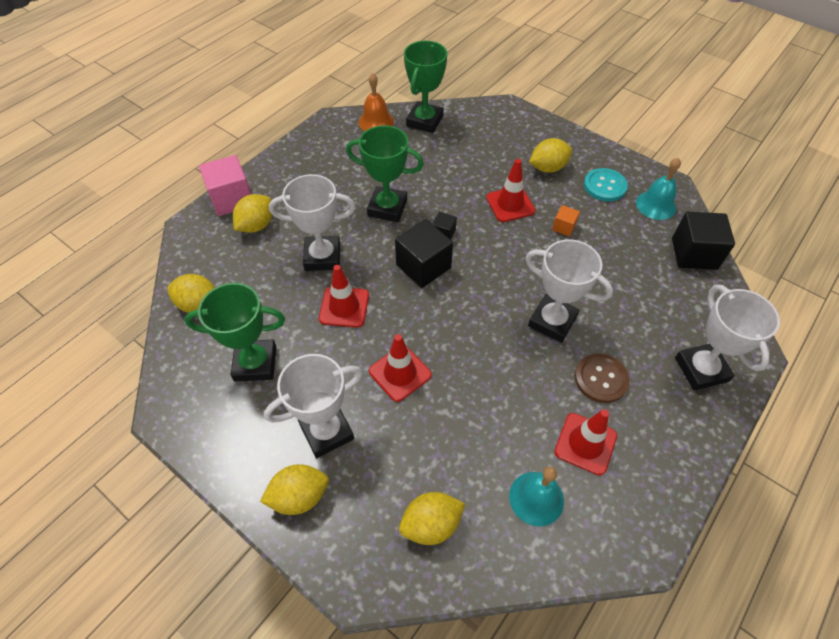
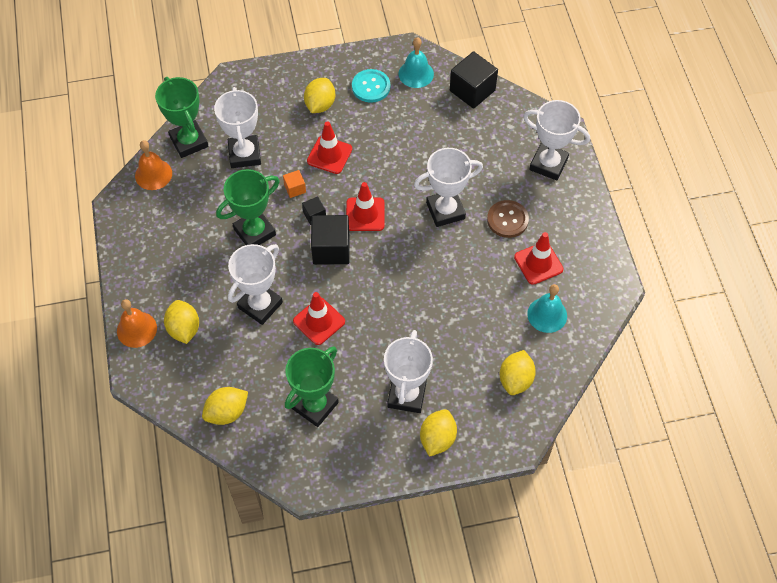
camera: 50 degrees left, 5 degrees up
pink cube [199,155,251,216] -> orange bell [117,299,157,348]
red traffic cone [369,334,432,402] -> red traffic cone moved to [346,182,385,231]
orange cube [552,205,580,237] -> orange cube moved to [283,170,306,198]
none -> white trophy [214,87,261,168]

